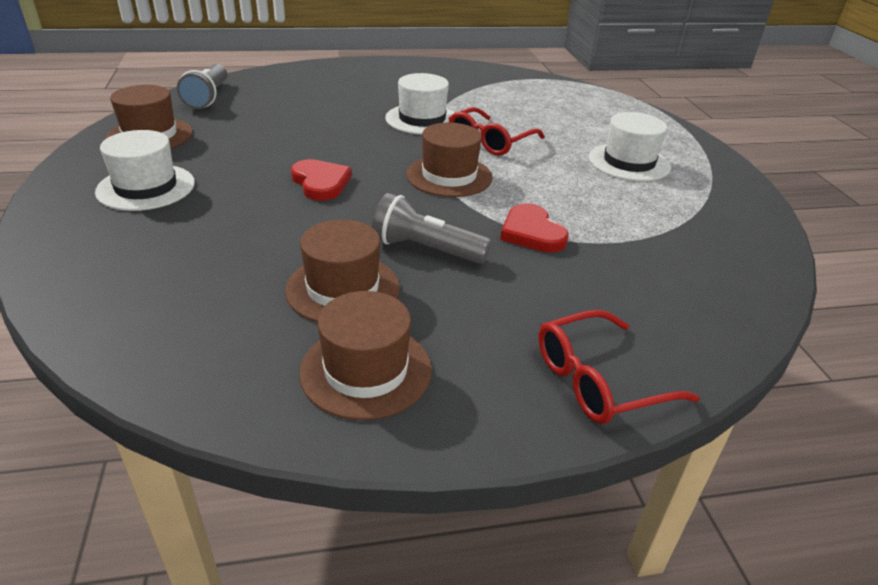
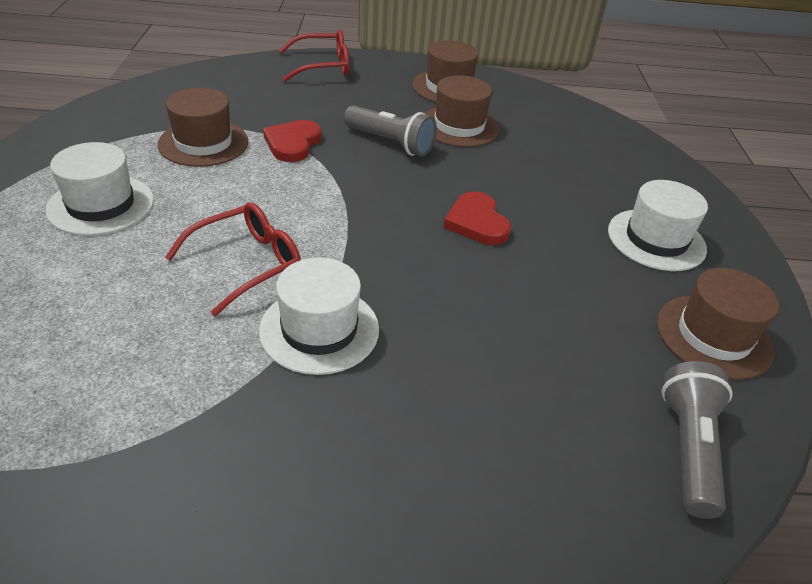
camera: 170 degrees left, 5 degrees up
brown hat [406,122,493,197] -> brown hat moved to [157,88,248,167]
red heart [500,203,569,252] -> red heart turned 150 degrees counterclockwise [263,120,322,162]

